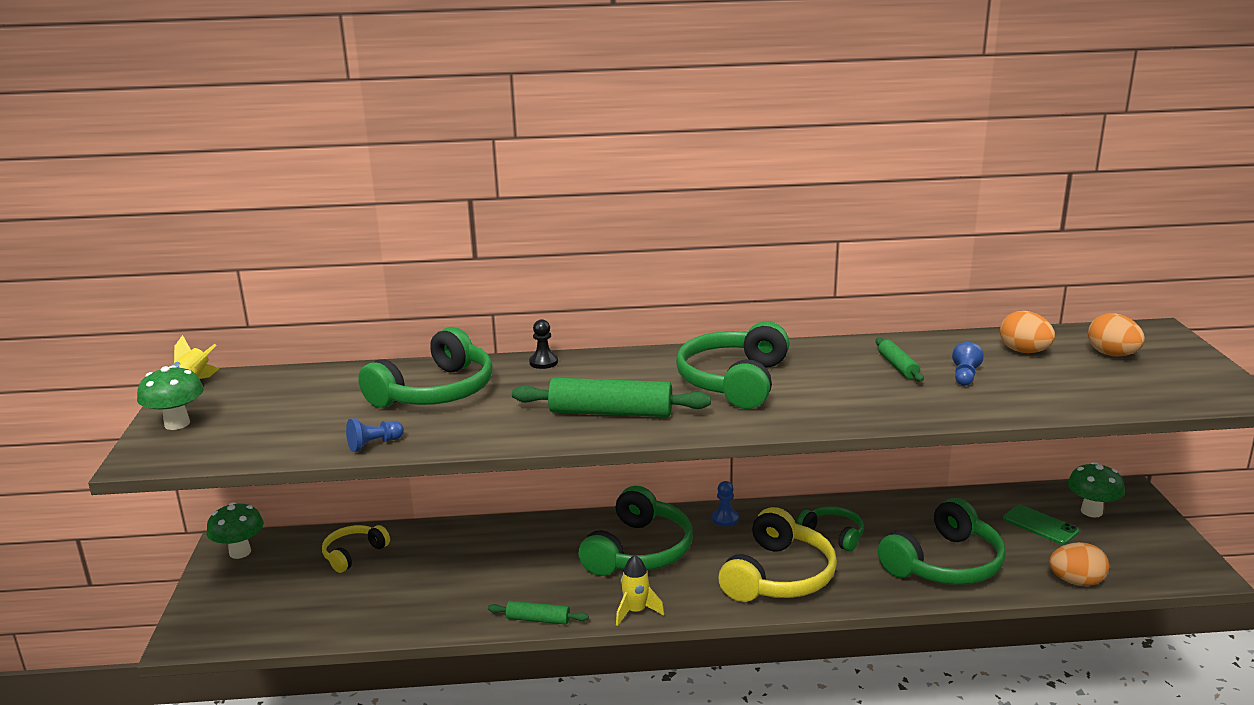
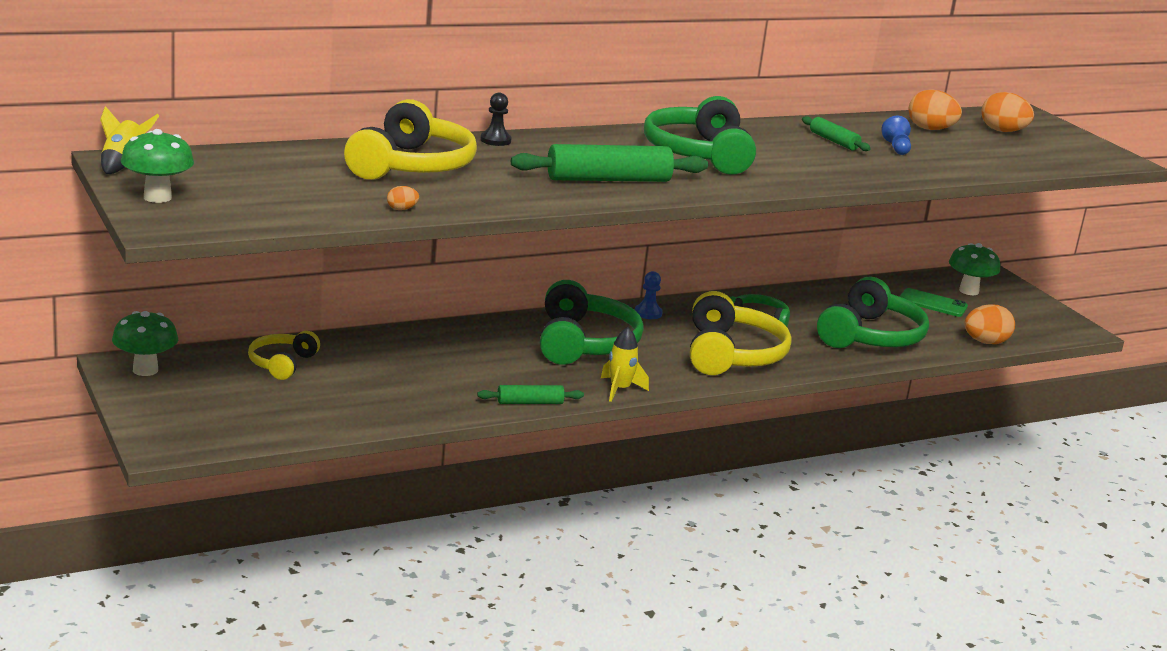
camera: 25 degrees left, 0 degrees up
blue pawn [346,418,404,452] -> orange egg [387,186,419,210]
green headphones [358,327,493,408] -> yellow headphones [344,99,477,180]

